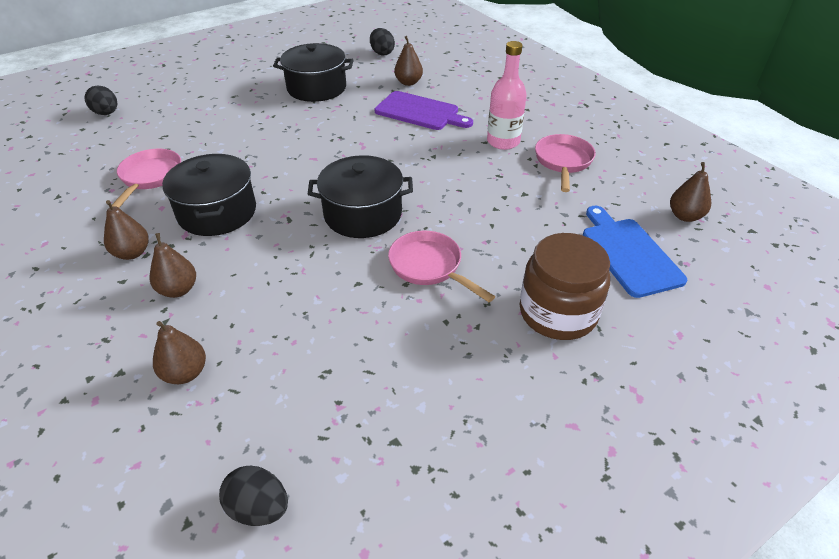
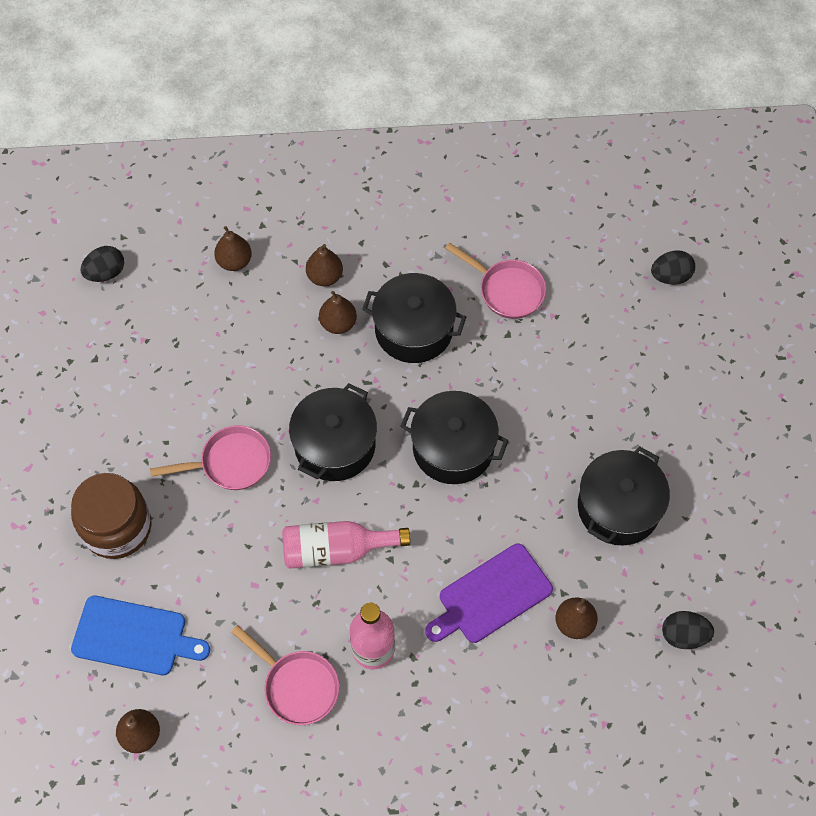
camera: 120 degrees right, 20 degrees up
brown pear [104,200,149,260] -> brown pear moved to [319,291,357,334]
none -> pink bottle [282,521,410,569]
none -> black pot [401,391,509,484]

